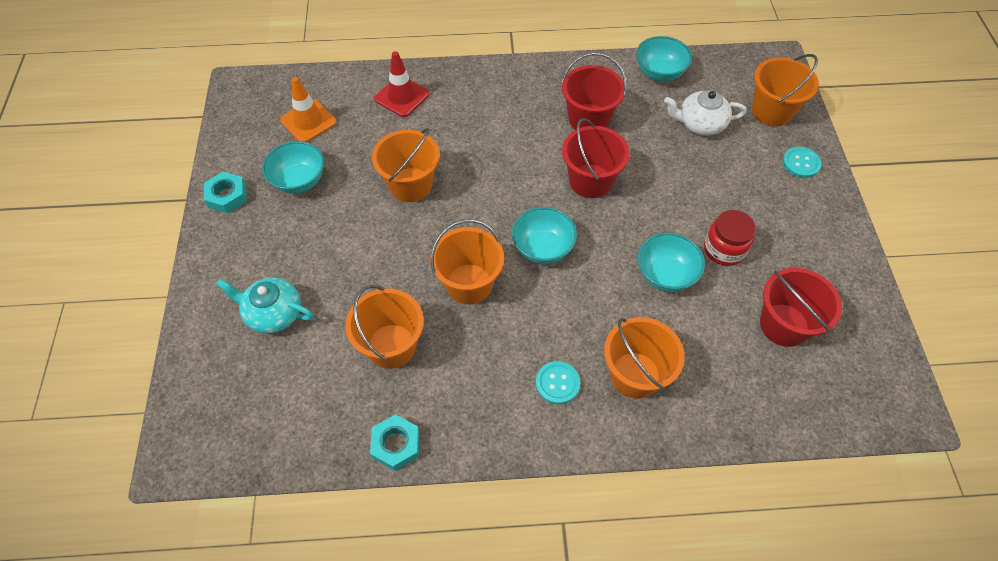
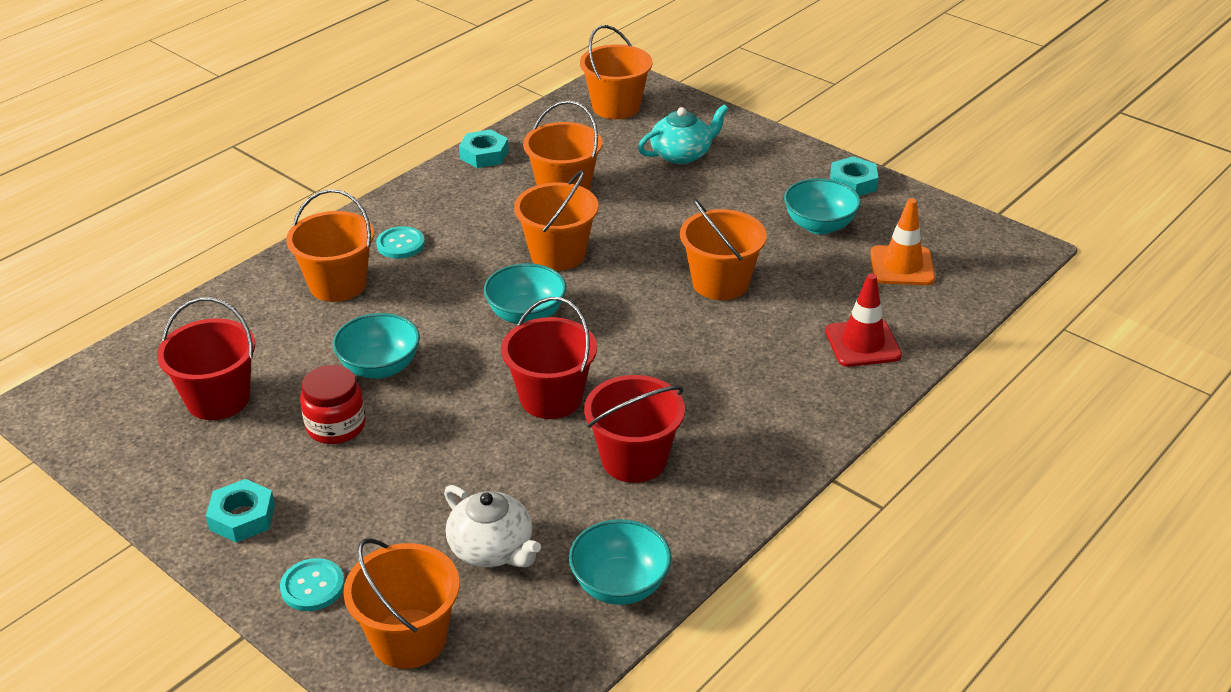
camera: 135 degrees right, 20 degrees down
white teapot [664,90,747,136] -> white teapot turned 90 degrees clockwise [444,485,541,567]
none -> turquoise nut [206,479,275,542]
none -> orange bucket [580,25,652,119]

